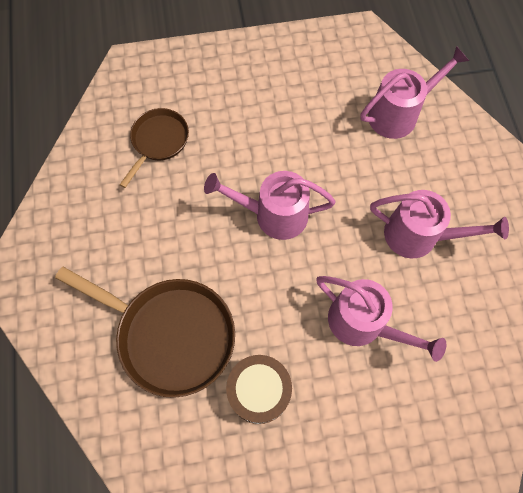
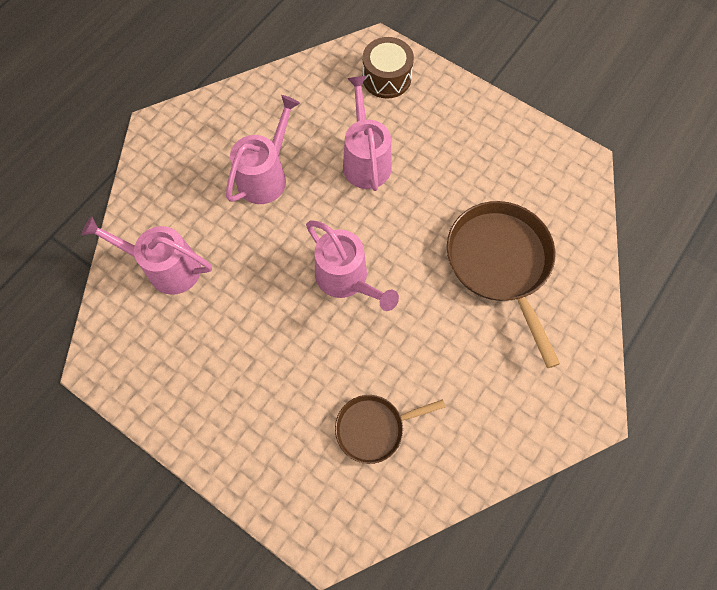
camera: 135 degrees left, 0 degrees up
brown drum [226,355,292,424] -> brown drum moved to [362,37,414,98]
pink watering can [370,190,509,258] -> pink watering can turned 60 degrees clockwise [226,95,300,204]

